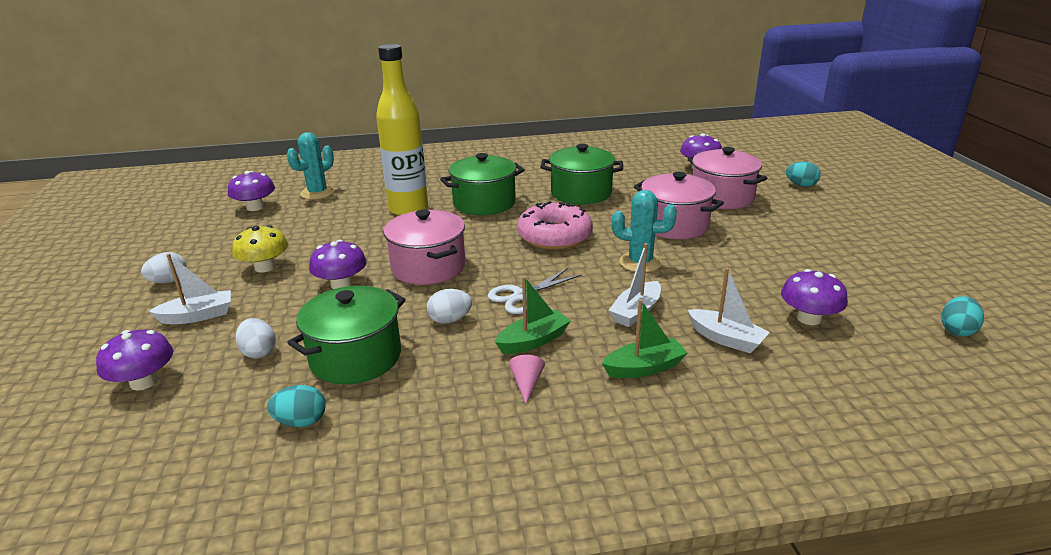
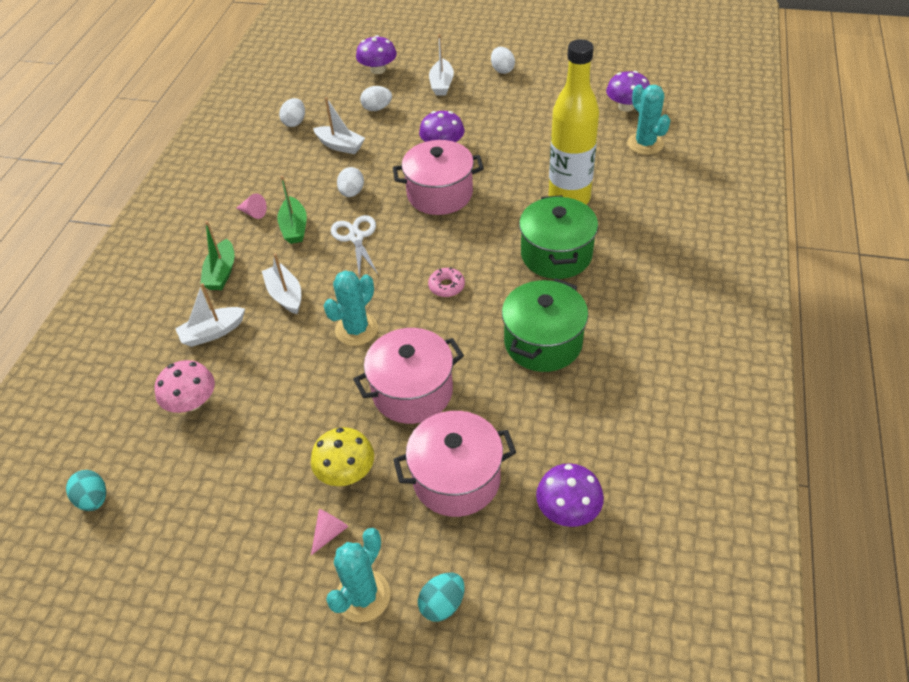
camera: 115 degrees right, 20 degrees up
yellow mushroom [232,225,288,273] -> yellow mushroom moved to [311,427,374,486]
turquoise egg [267,385,326,427] -> white egg [279,98,305,127]
green pot [287,286,406,384] -> white boat [313,97,365,154]
pink donut [517,201,593,250] -> pink donut [428,267,465,297], size x0.46
purple mushroom [781,269,848,325] -> pink mushroom [154,360,215,413]
none -> pink cone [311,509,349,555]
none -> turquoise cactus [326,528,390,622]

